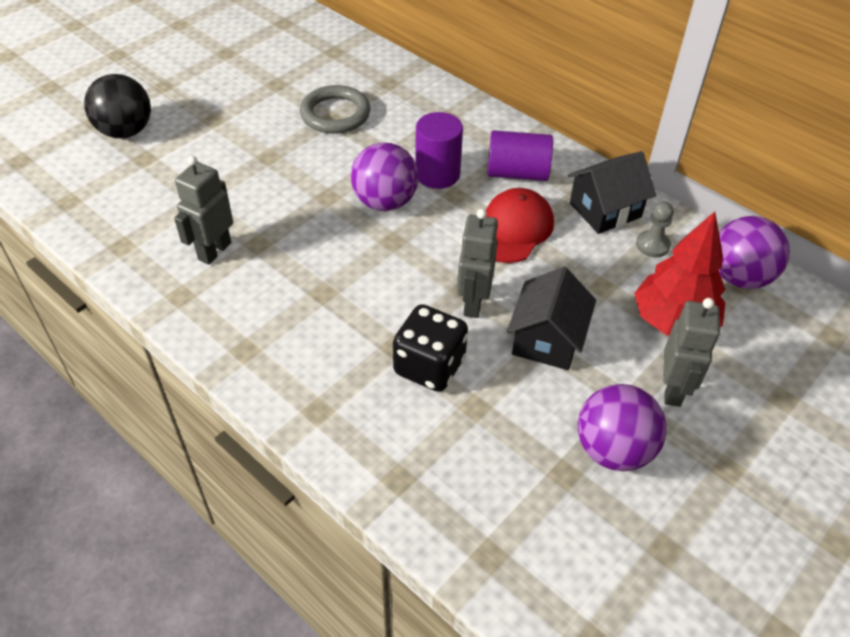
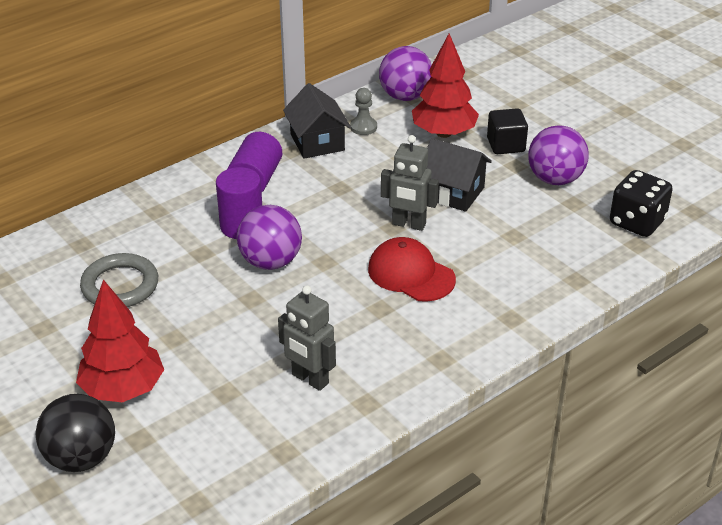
camera: 80 degrees left, 10 degrees down
black dice [393,304,468,392] -> black dice moved to [610,170,673,237]
red cap [486,188,554,263] -> red cap moved to [368,237,456,302]
grey robot [663,298,720,407] -> black cube [487,108,528,154]
none -> red tree [76,279,164,402]

